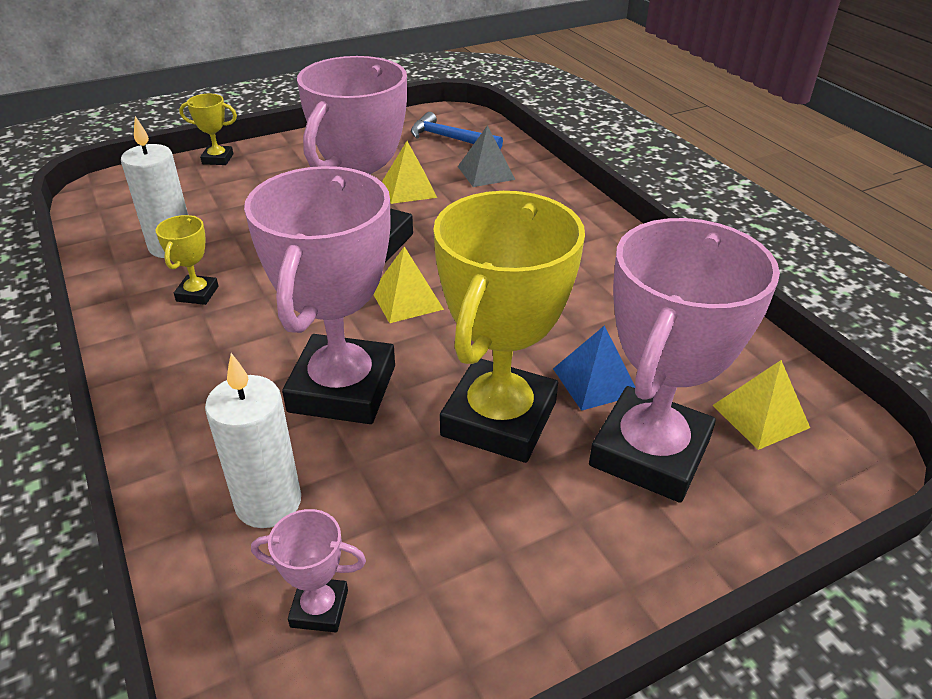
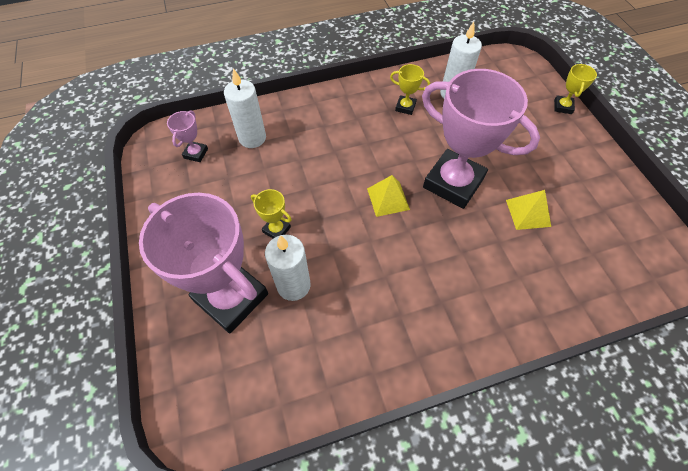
camera: 100 degrees right, 20 degrees up
pink trophy [244,166,395,424] -> none
blue hammer [411,112,503,150] -> none
yellow trophy [433,191,585,463] -> yellow trophy [251,189,292,238], size x0.42
grey pyramid [458,125,515,187] -> none
blue pyramid [553,326,635,411] -> white candle [265,235,311,301]
yellow pyramid [712,360,810,450] -> none

